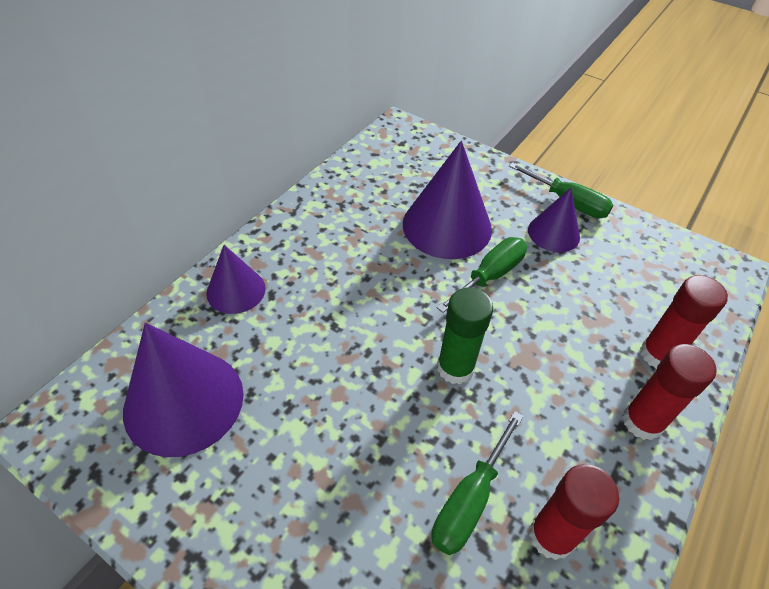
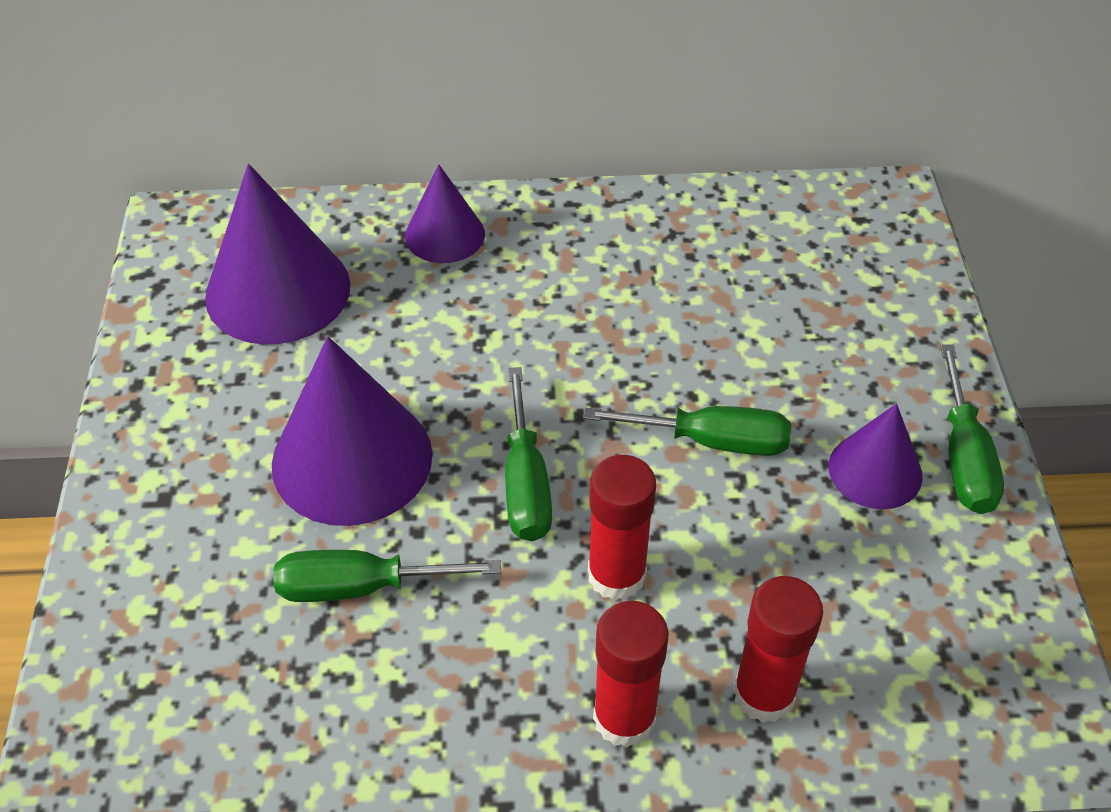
camera: 55 degrees right, 0 degrees up
purple cone [403,141,492,259] -> purple cone moved to [272,336,433,526]
green glue stick [437,288,493,384] -> green screwdriver [505,367,552,541]
red glue stick [529,464,619,560] -> red glue stick moved to [588,455,656,601]

